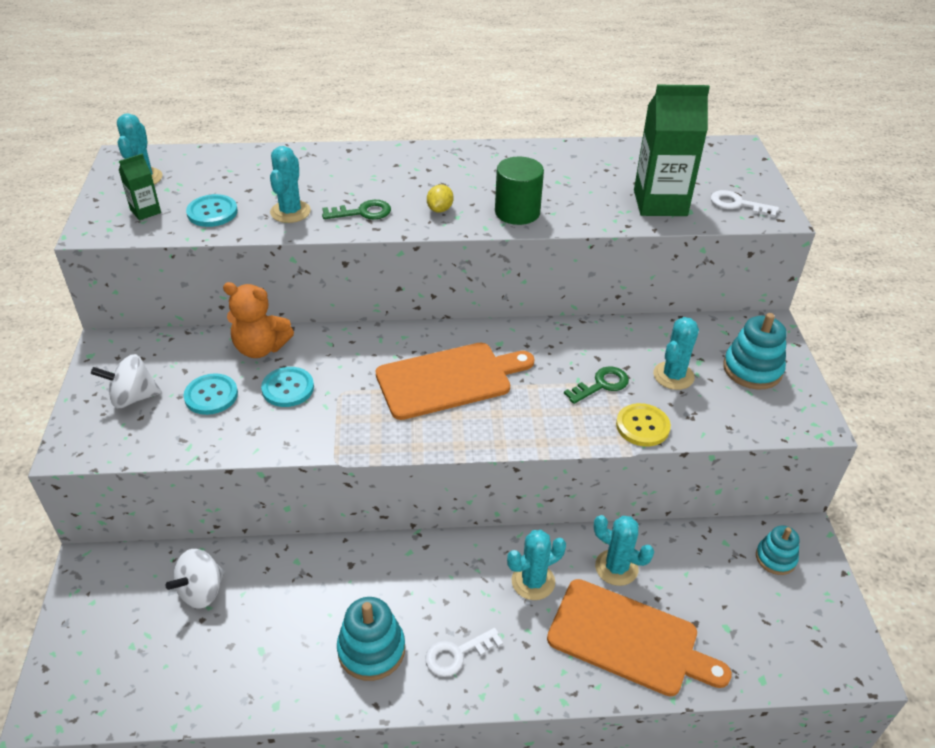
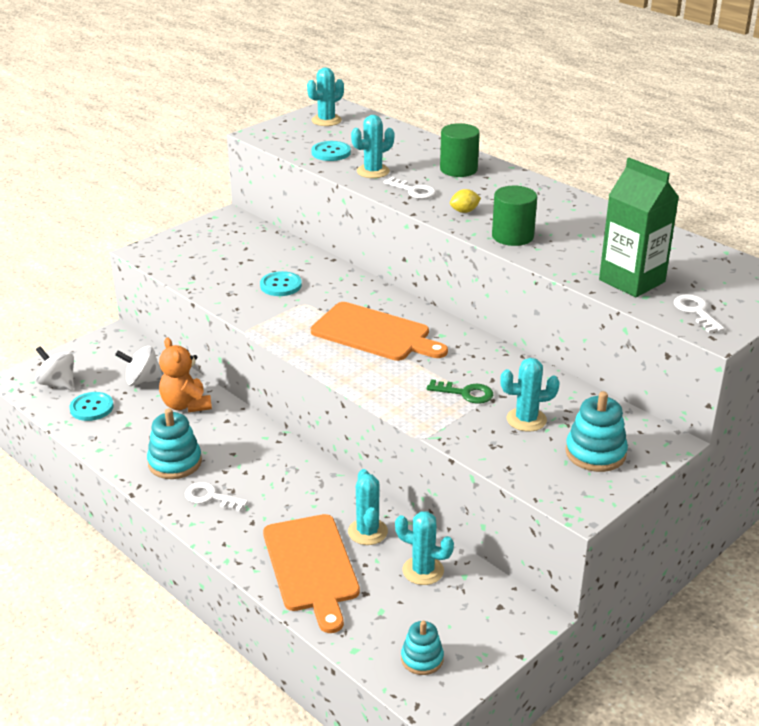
camera: 50 degrees right, 10 degrees down
white spinning top [91,354,162,408] -> white spinning top moved to [36,346,74,390]
green carton [119,154,161,220] -> none
turquoise button [184,373,238,415] -> turquoise button moved to [69,392,114,421]
orange teddy bear [223,282,294,358] -> orange teddy bear moved to [159,337,212,412]
green key [322,200,391,220] -> white key [383,177,436,199]
turquoise cactus [507,530,566,600] -> turquoise cactus moved to [395,511,454,585]
yellow button [616,403,671,447] -> none
turquoise stacking toy [756,525,800,575] -> turquoise stacking toy moved to [401,621,444,675]
none -> green cylinder [440,123,480,177]

